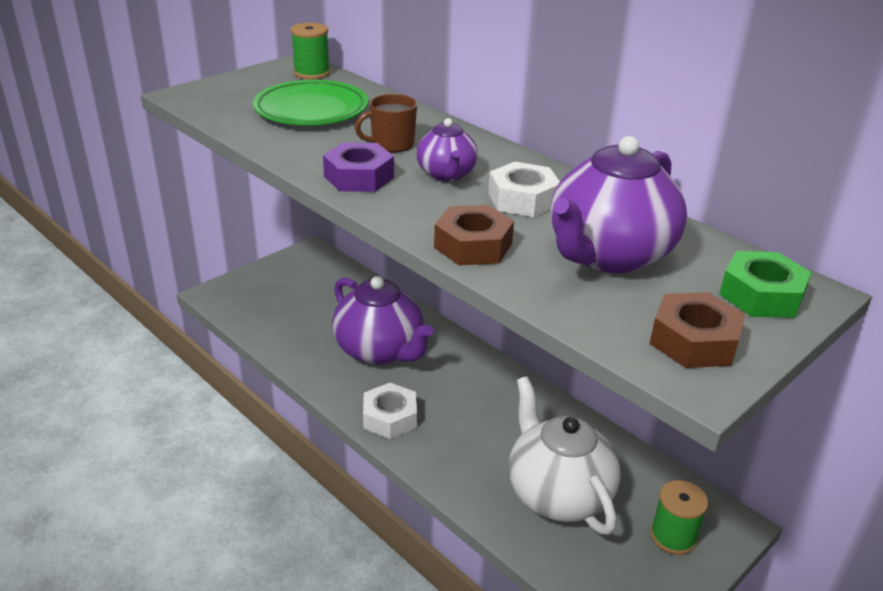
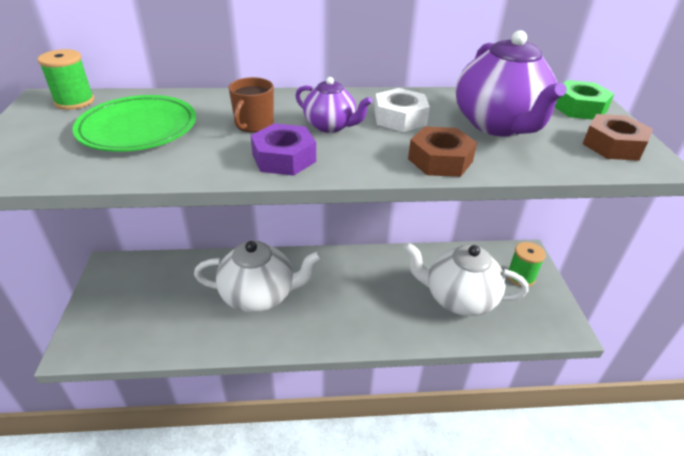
camera: 50 degrees left, 5 degrees up
purple teapot [332,276,434,365] -> white teapot [194,241,322,313]
white nut [363,383,417,439] -> none

